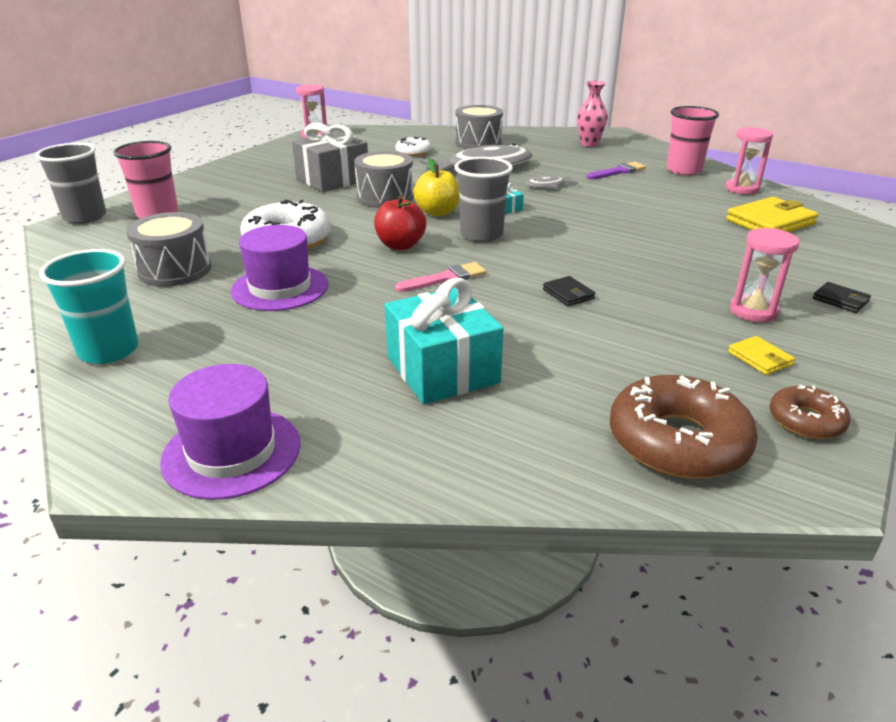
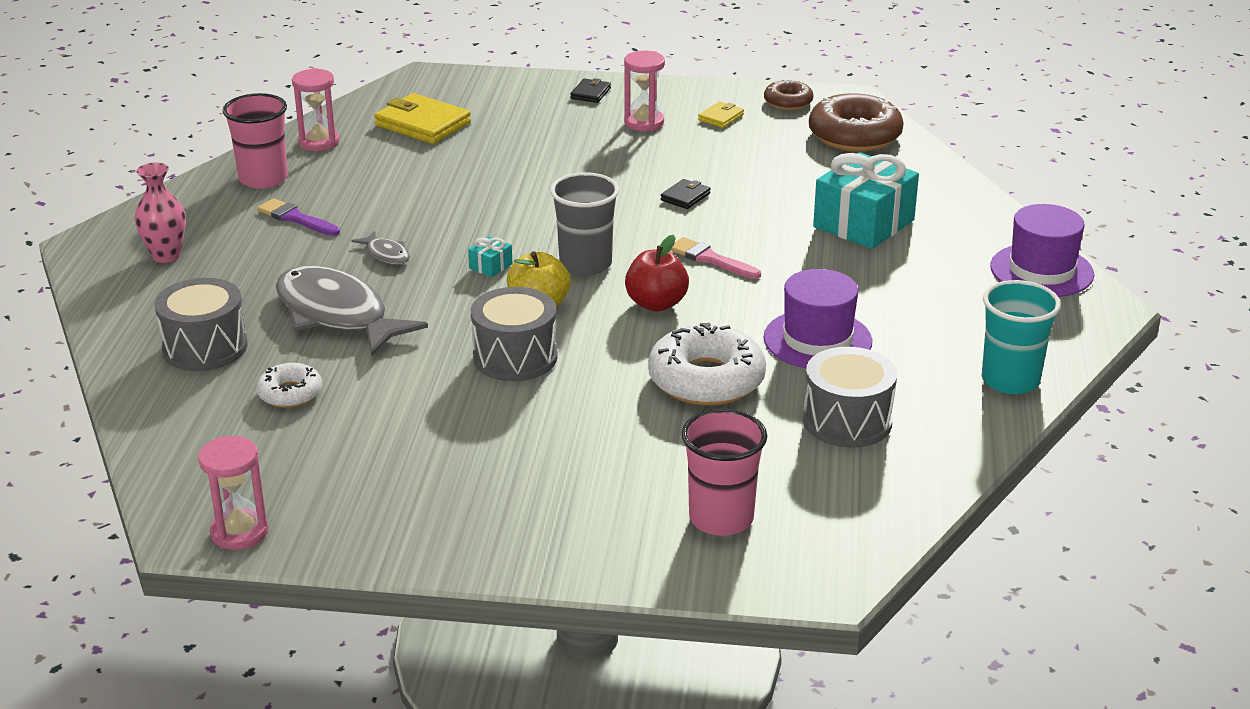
camera: 115 degrees left, 0 degrees up
grey cup [35,143,106,224] -> none
grey gift [292,123,368,192] -> none

